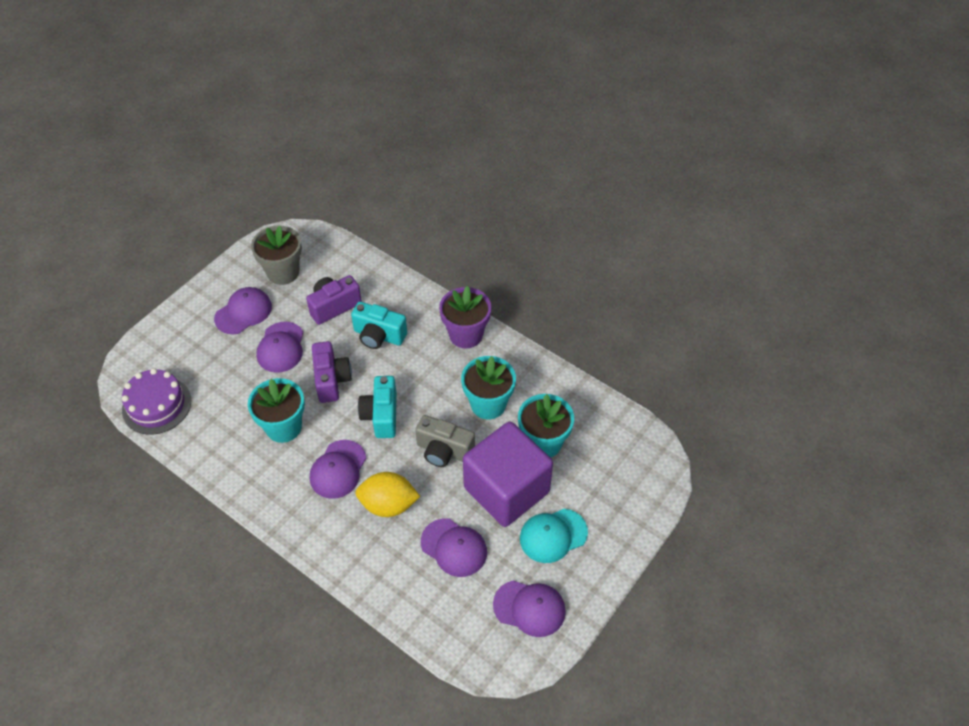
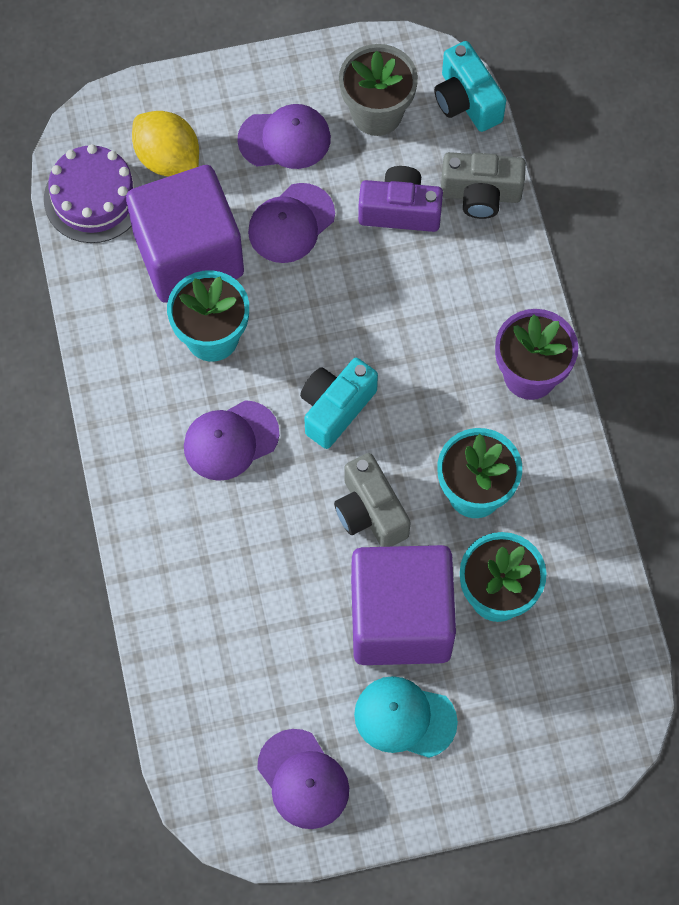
camera: 40 degrees right, 15 degrees up
purple camera [312,341,352,403] -> none
turquoise camera [351,302,407,349] -> turquoise camera moved to [434,41,506,132]
yellow lemon [355,472,420,517] -> yellow lemon moved to [132,111,199,177]
purple cap [421,518,487,577] -> none
none -> purple cube [126,165,244,303]
none -> grey camera [441,152,526,219]

